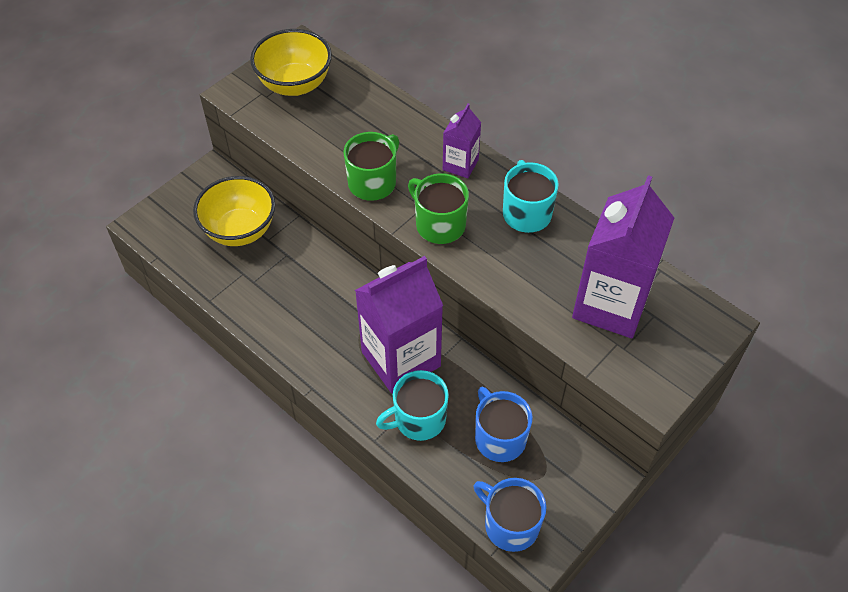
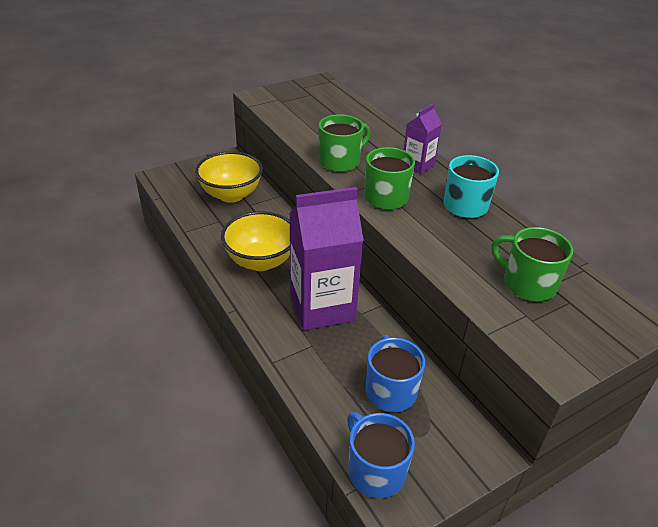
camera: 15 degrees right, 15 degrees down
yellow bowl [250,29,332,96] -> yellow bowl moved to [221,211,290,271]
turquoise mug [376,370,449,441] -> none
purple carton [572,175,674,338] -> green mug [491,227,573,301]

